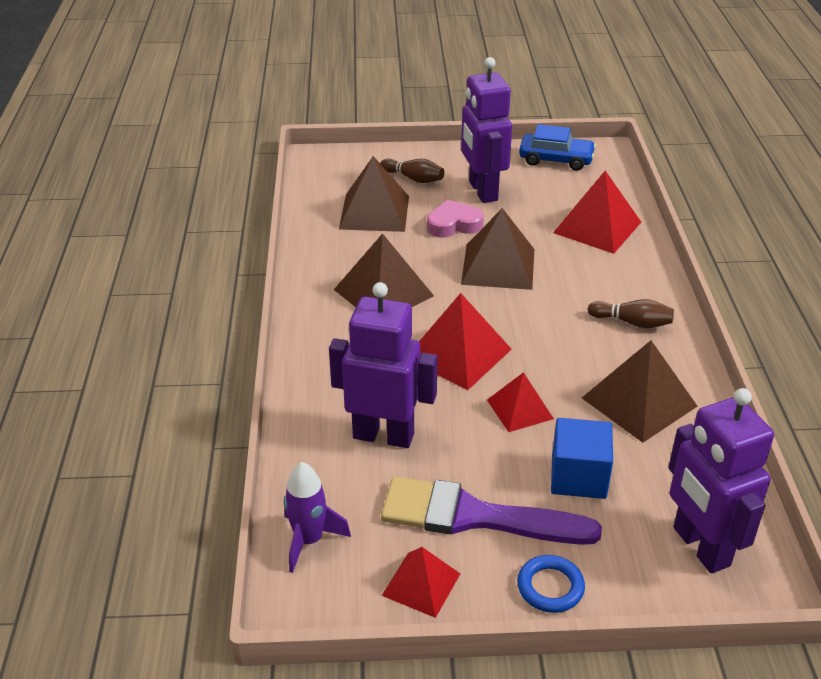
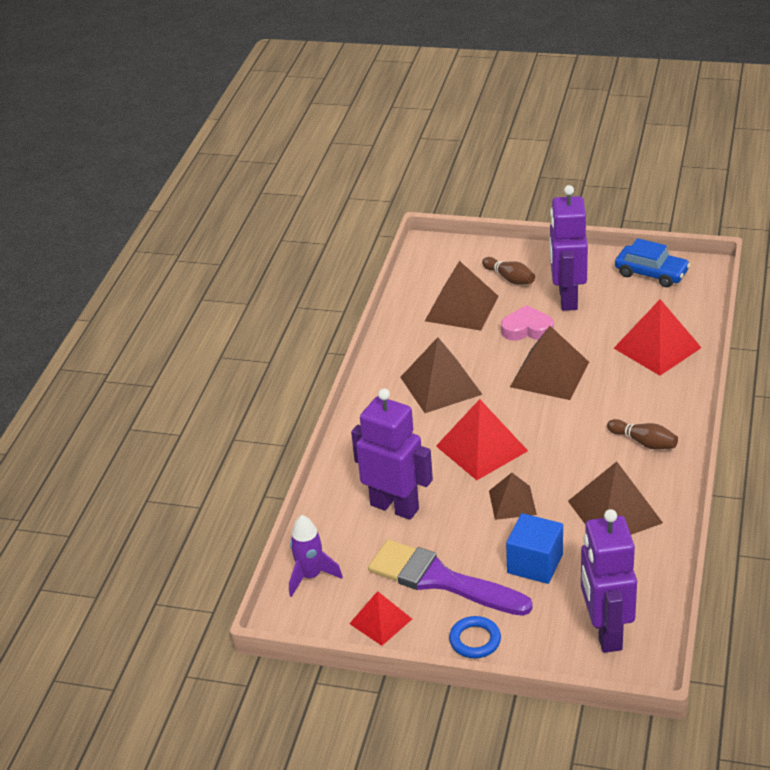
camera: 20 degrees right, 0 degrees up
red pyramid [487,372,554,432] -> brown pyramid [489,473,537,520]

